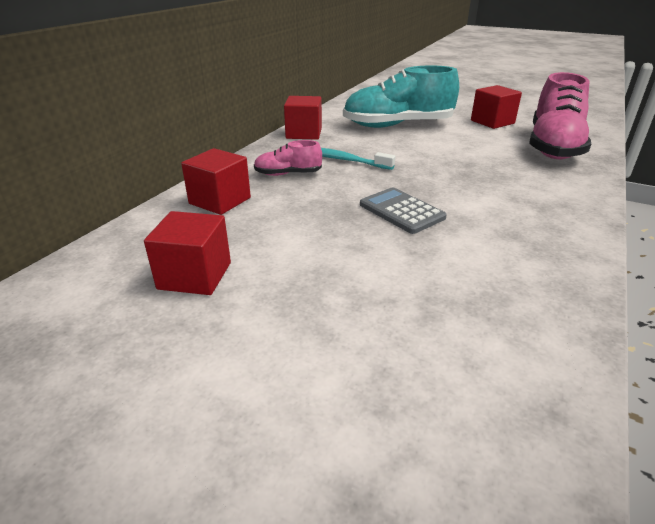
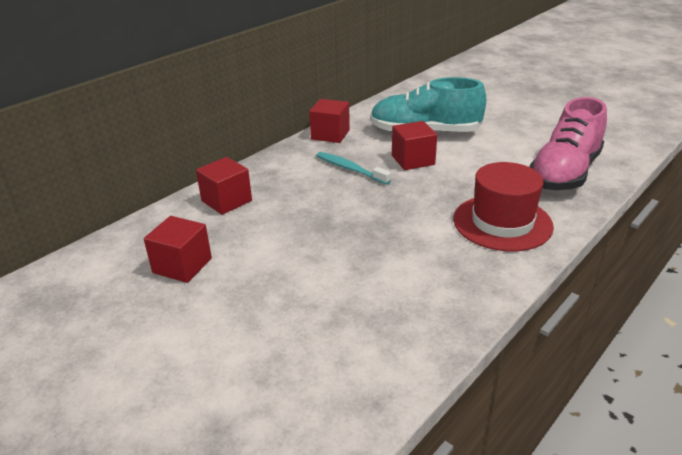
camera: 15 degrees right, 0 degrees up
pink shoe [254,140,322,176] -> none
grey calculator [360,187,447,234] -> none
red cube [471,85,522,129] -> red cube moved to [392,121,437,170]
none -> red hat [453,162,554,251]

